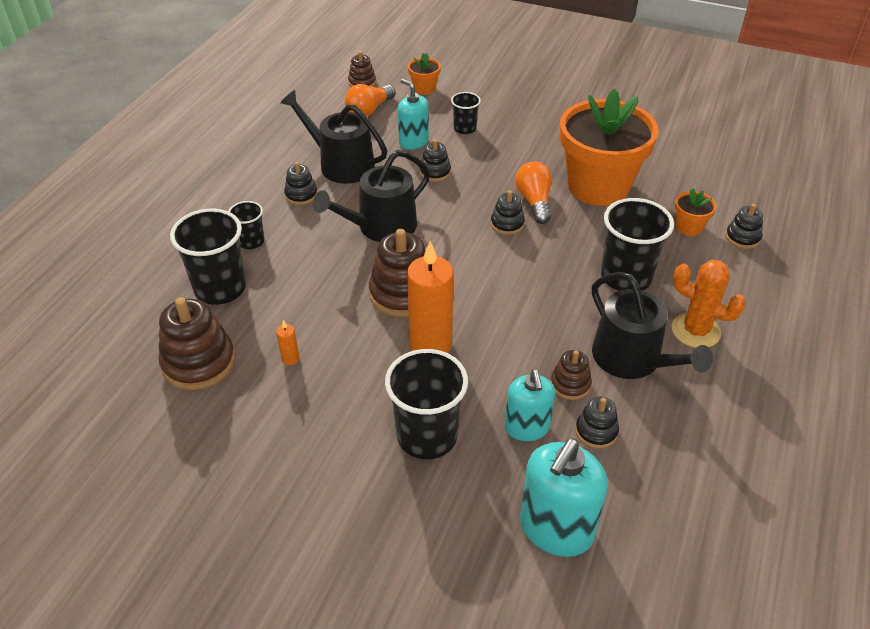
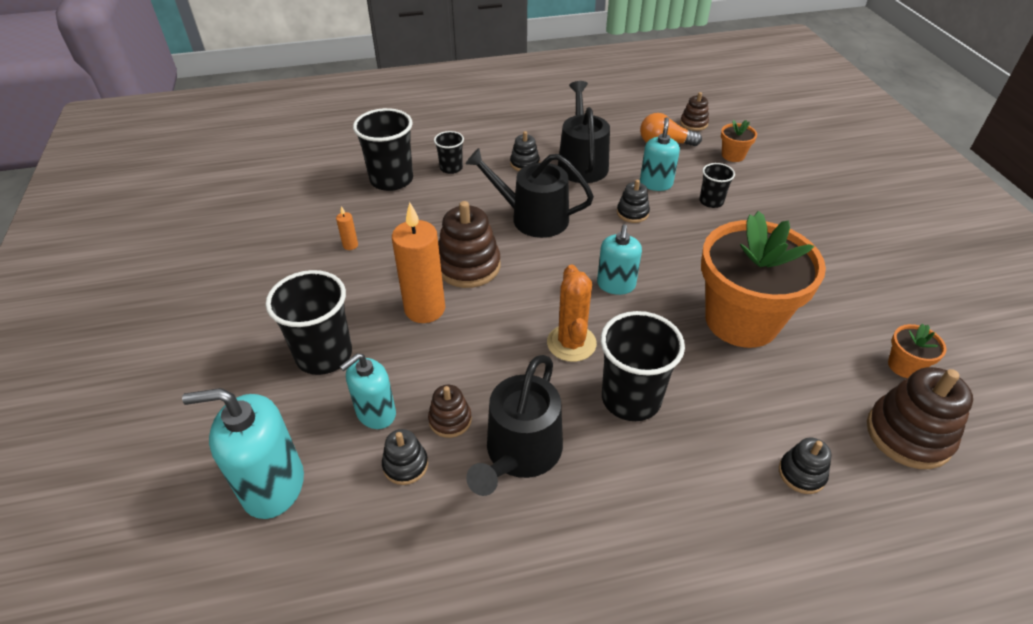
camera: 55 degrees right, 0 degrees up
brown stacking toy [158,297,235,390] -> brown stacking toy moved to [867,367,973,469]
black stacking toy [491,190,525,235] -> turquoise soap dispenser [597,224,642,295]
orange light bulb [515,162,552,224] -> none
orange cactus [672,260,746,348] -> orange cactus moved to [547,265,597,362]
orange flower pot [675,188,717,236] -> orange flower pot moved to [888,324,947,378]

